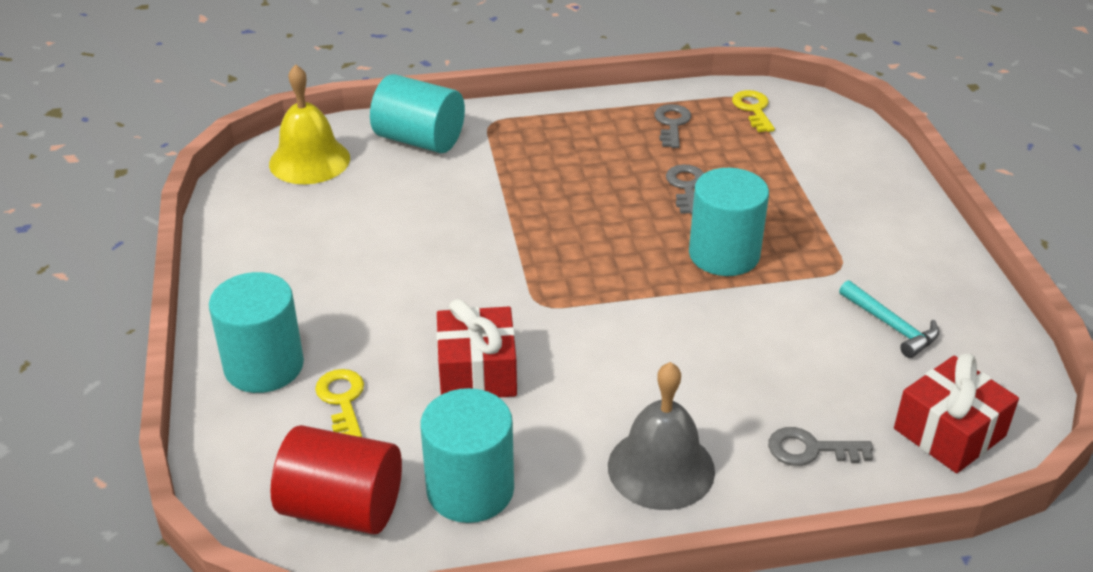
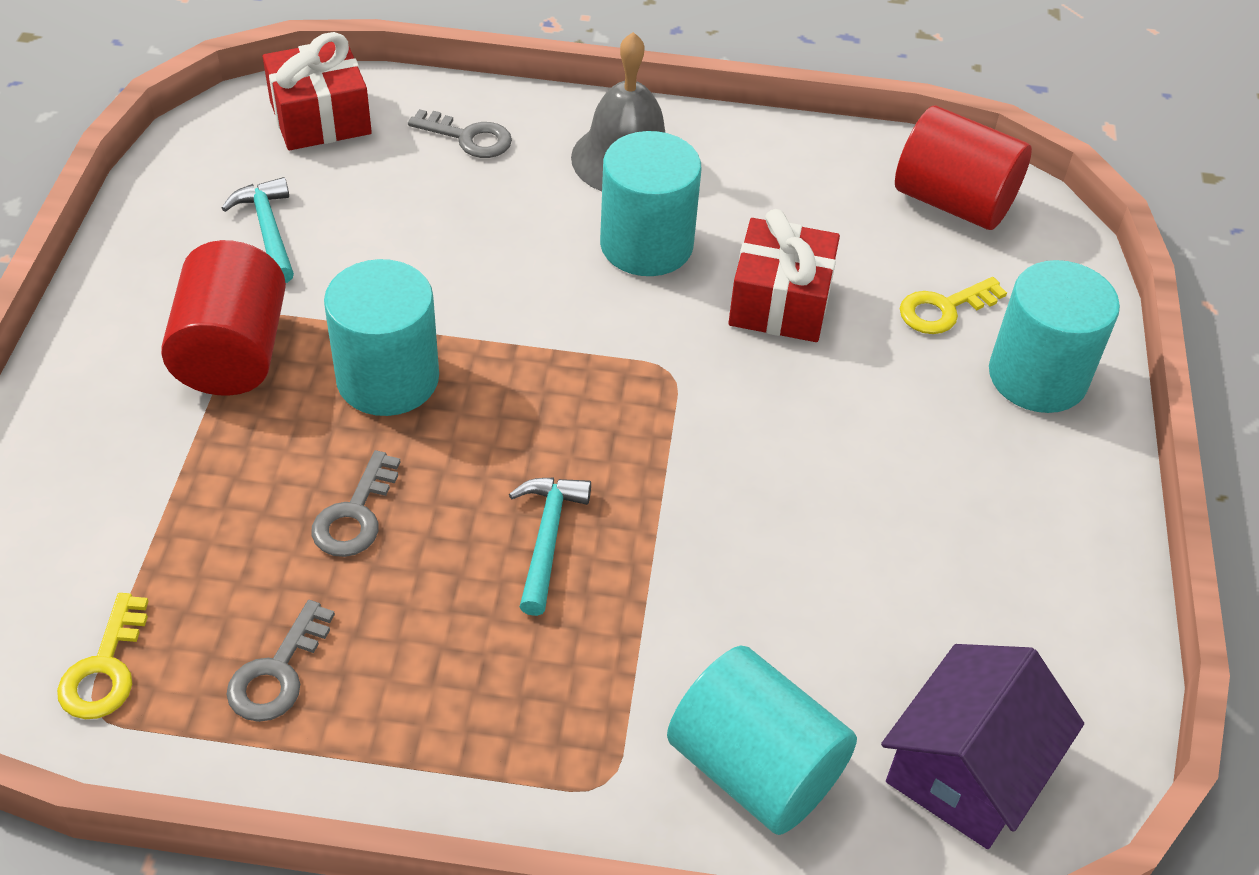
camera: 165 degrees left, 10 degrees up
yellow bell [269,64,350,184] -> purple house [881,644,1084,849]
yellow key [315,369,364,437] -> yellow key turned 60 degrees clockwise [900,277,1007,334]
turquoise cylinder [420,388,514,523] -> turquoise cylinder moved to [600,131,701,276]
none -> red cylinder [161,240,286,396]
none -> turquoise hammer [509,477,591,616]

